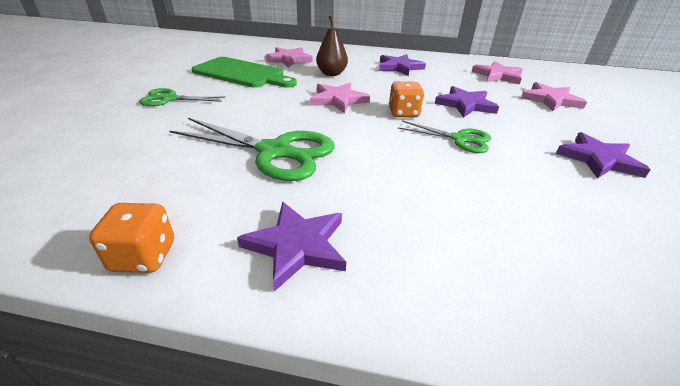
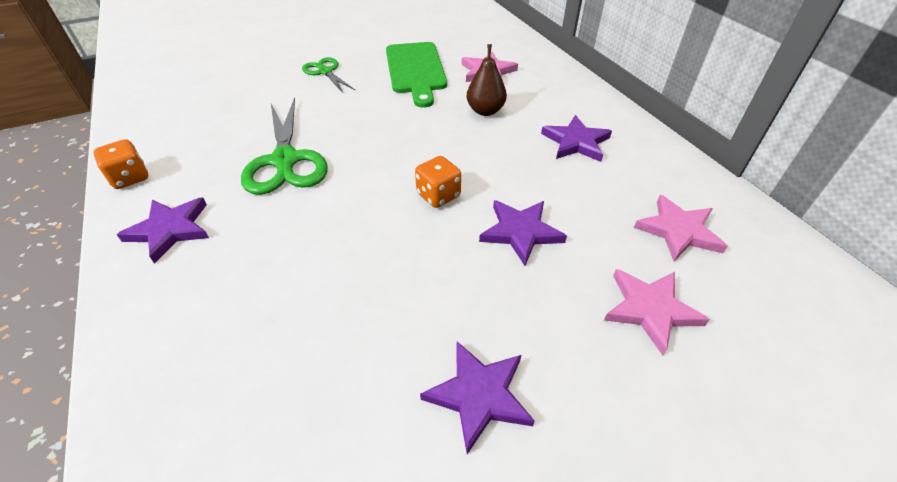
camera: 55 degrees right, 10 degrees up
pink star [310,83,370,113] -> none
green scissors [398,121,491,153] -> none

